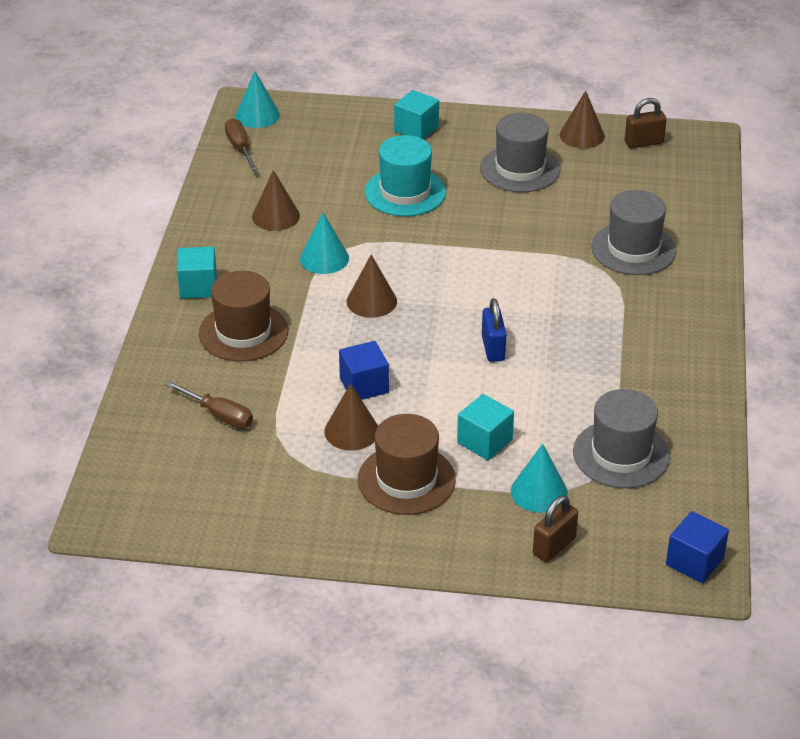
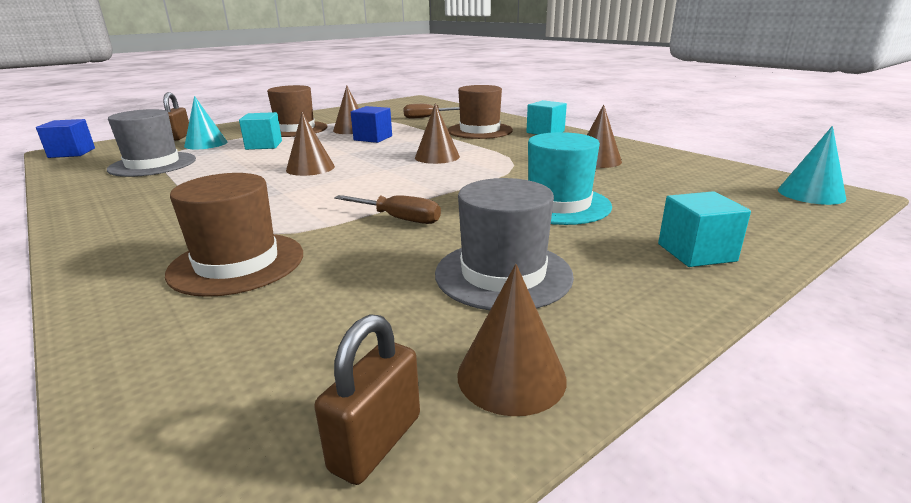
camera: 135 degrees right, 15 degrees down
brown screwdriver [225,118,257,171] -> brown screwdriver moved to [334,195,441,224]
turquoise cone [300,212,349,274] -> none
blue padlock [482,298,506,362] -> brown cone [286,112,335,176]
grey hat [591,190,676,275] -> brown hat [165,173,303,297]

